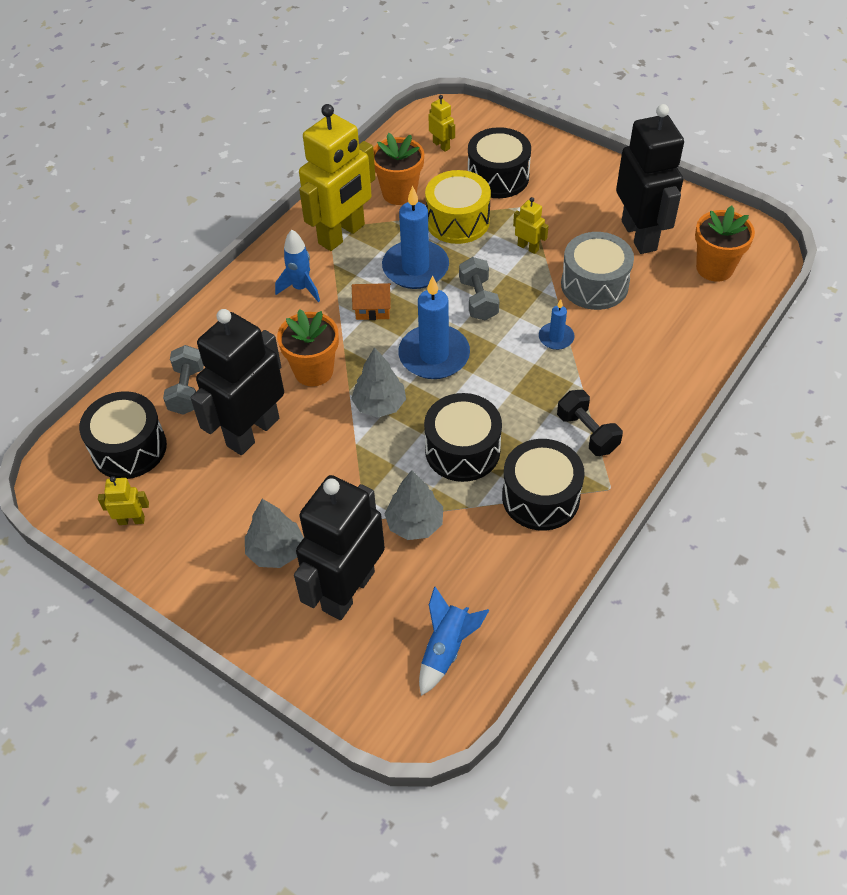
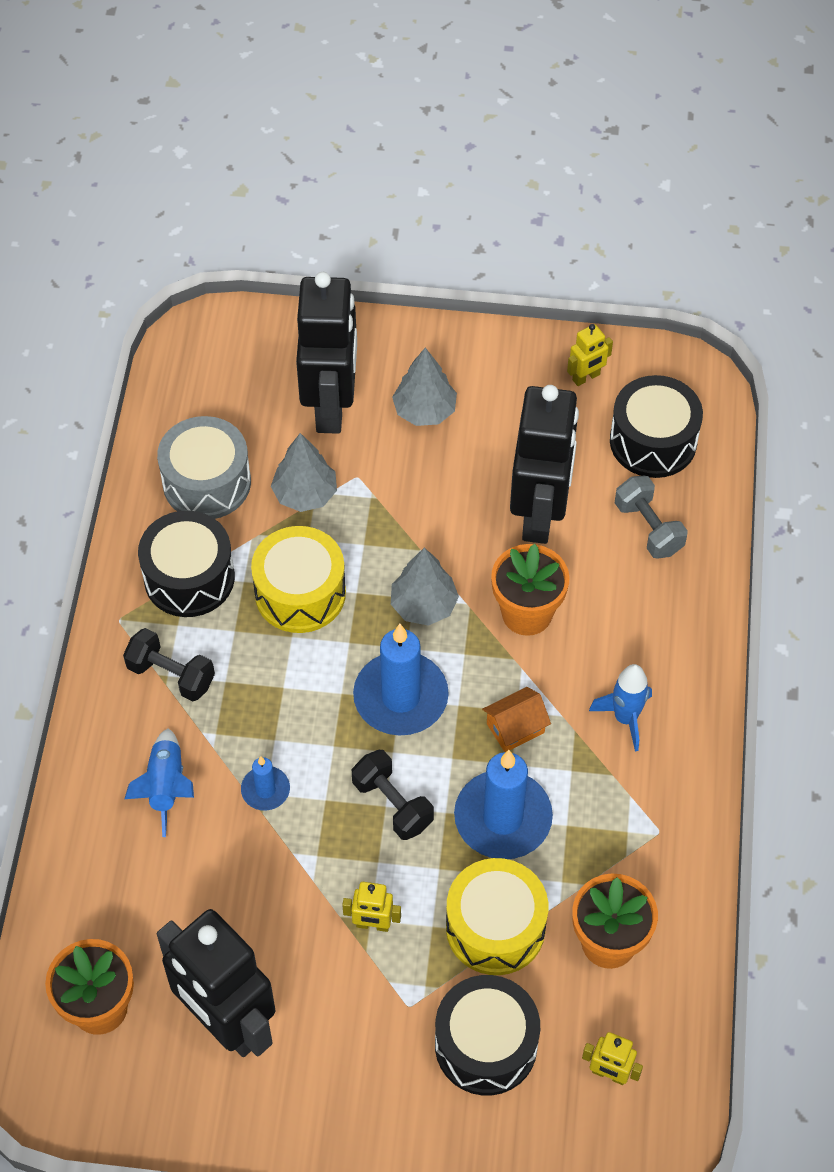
camera: 150 degrees right, 5 degrees up
yellow robot [299,104,376,251] -> none
blue rocket [419,586,489,696] -> blue rocket moved to [124,728,194,837]
black drum [424,393,502,482] -> yellow drum [251,526,346,633]
grey dumbbell [459,257,500,321] -> black dumbbell [352,750,434,840]
grey drum [561,232,634,310] -> grey drum moved to [157,416,251,519]

